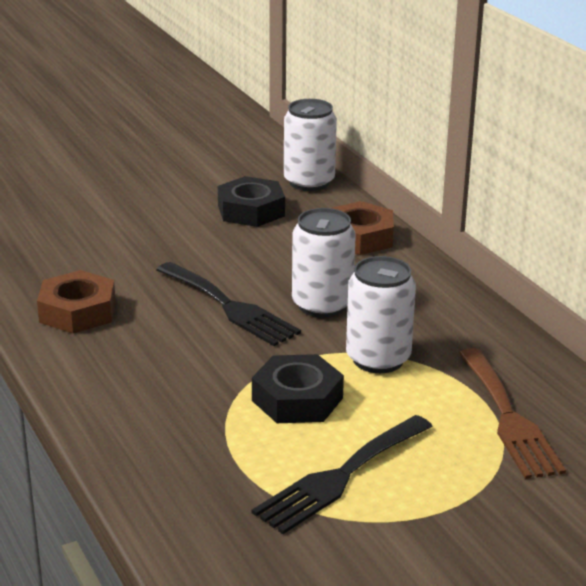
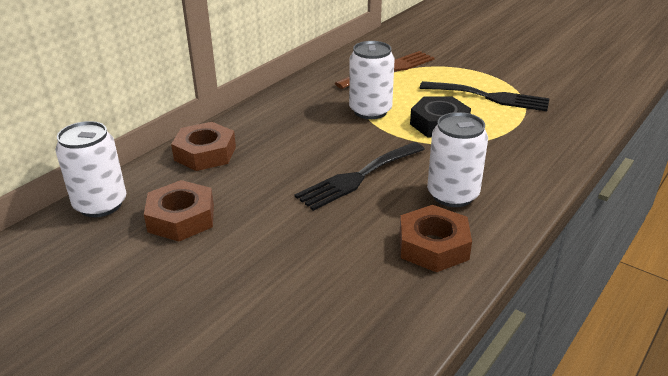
camera: 115 degrees left, 5 degrees up
black fork [156,262,301,346] -> black fork turned 150 degrees counterclockwise [295,142,425,211]
black nut [218,176,285,227] -> brown nut [144,180,214,242]
white can [292,208,356,318] -> white can moved to [427,112,488,207]

